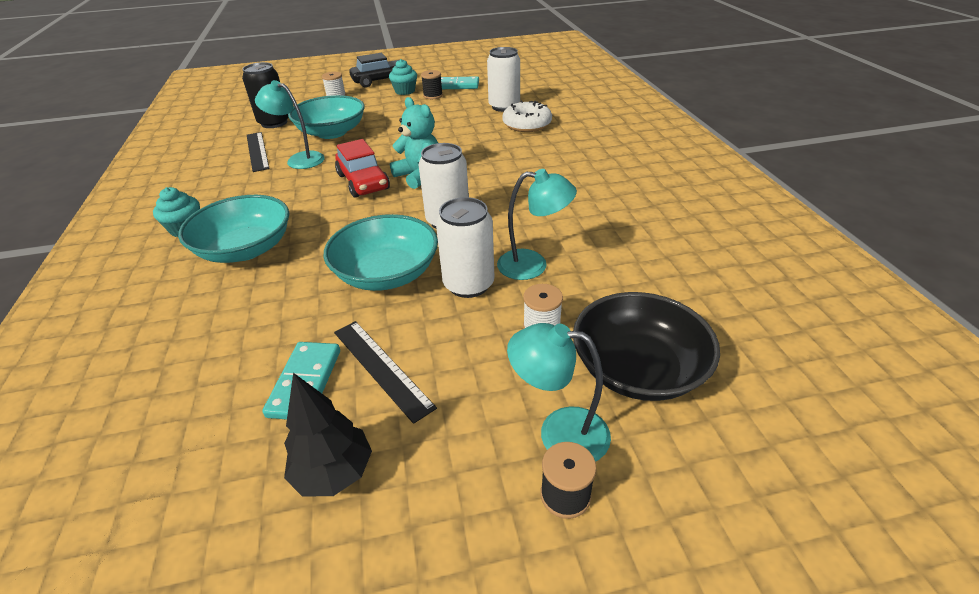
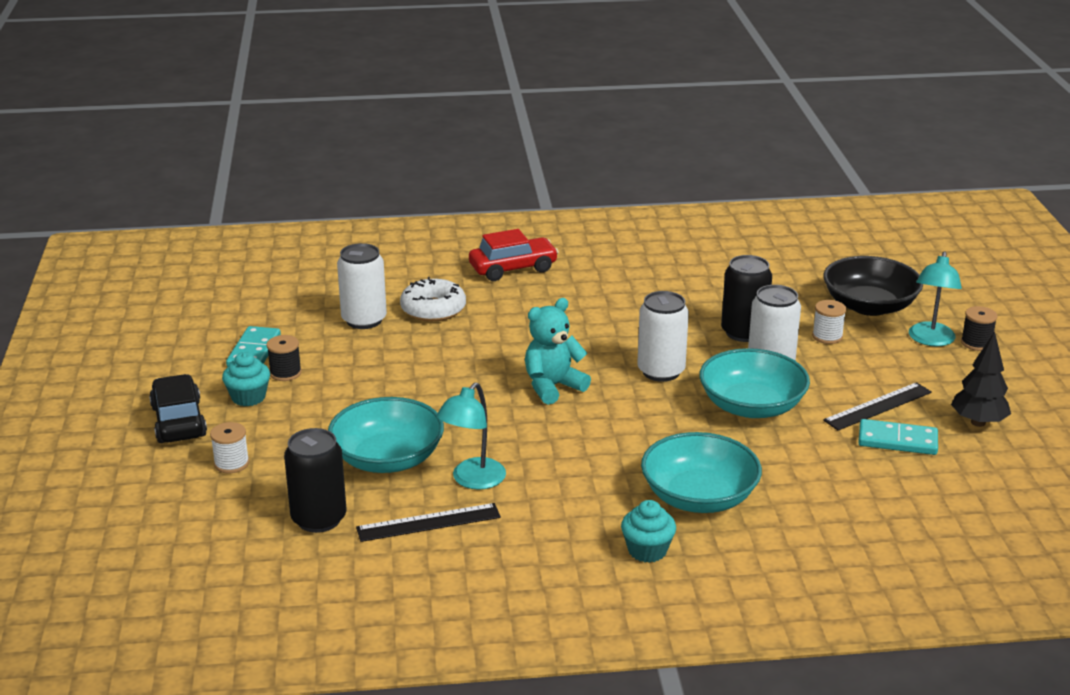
camera: 85 degrees left, 10 degrees down
red car [335,139,390,198] -> red car moved to [469,229,559,281]
turquoise lamp [497,169,577,280] -> black can [721,255,772,342]

